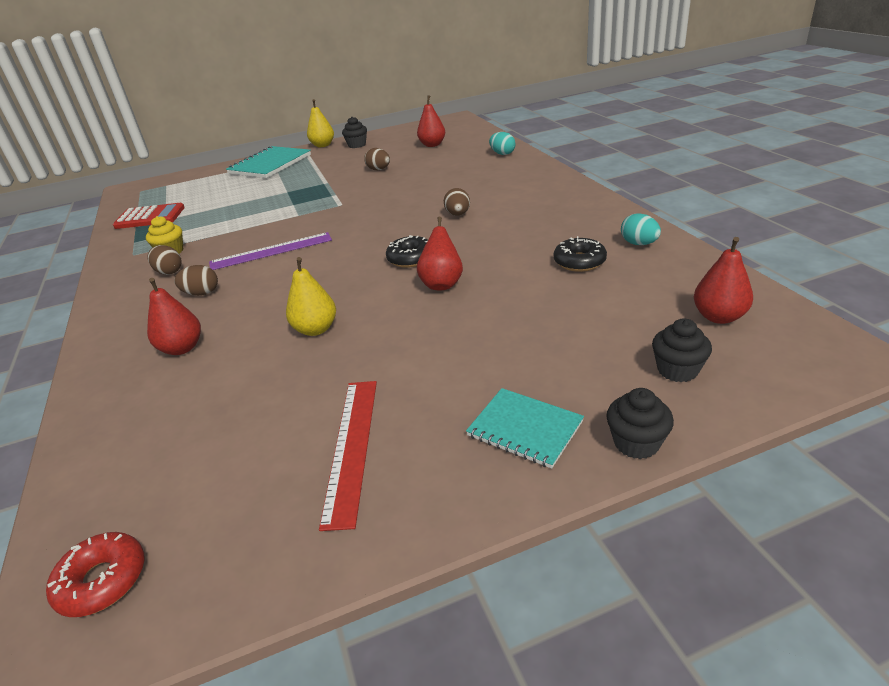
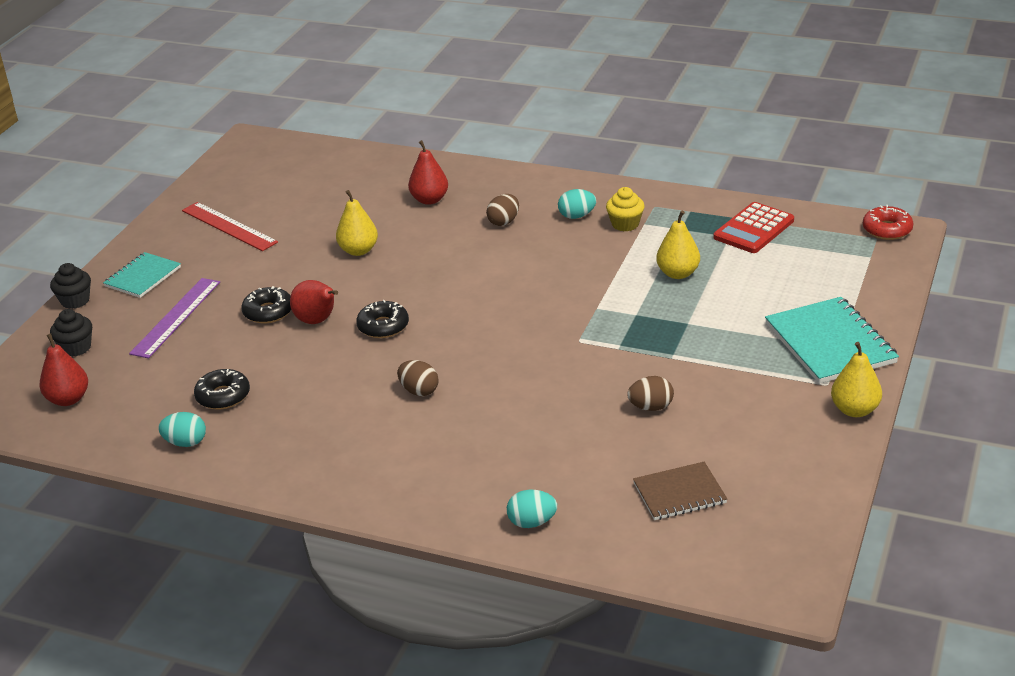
camera: 130 degrees right, 0 degrees up
red donut [46,532,145,617] -> red donut moved to [863,205,913,240]
brown egg [147,245,182,275] -> turquoise egg [558,189,596,219]
purple ruler [209,232,332,270] -> purple ruler moved to [129,278,220,358]
black cupcake [342,117,367,148] -> none
red pear [417,95,445,147] -> brown notebook [633,462,727,520]
turquoise notebook [466,388,584,469] -> turquoise notebook turned 45 degrees counterclockwise [103,252,181,298]
none -> black donut [242,286,291,323]
none -> yellow pear [656,211,700,279]

